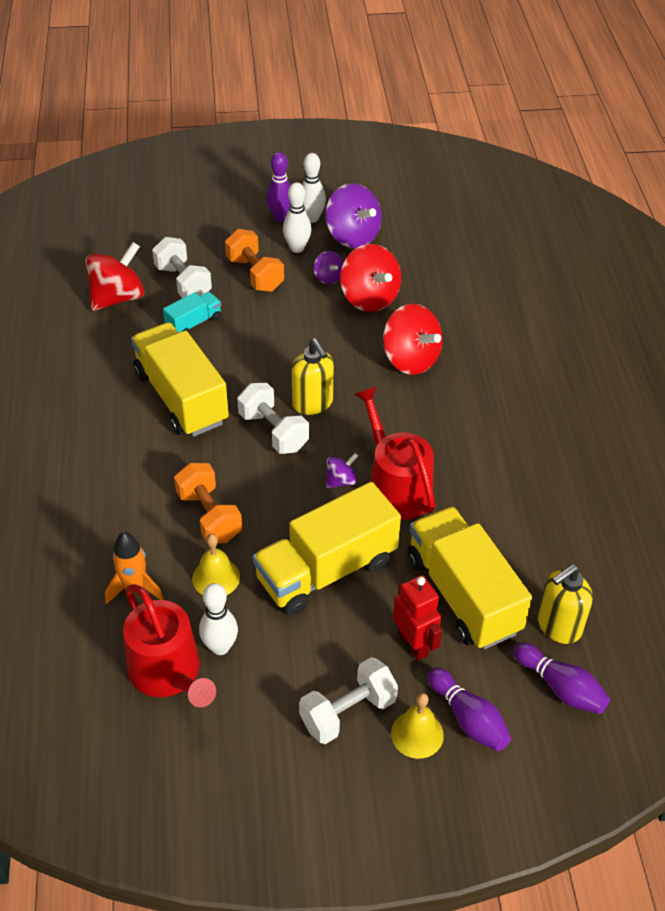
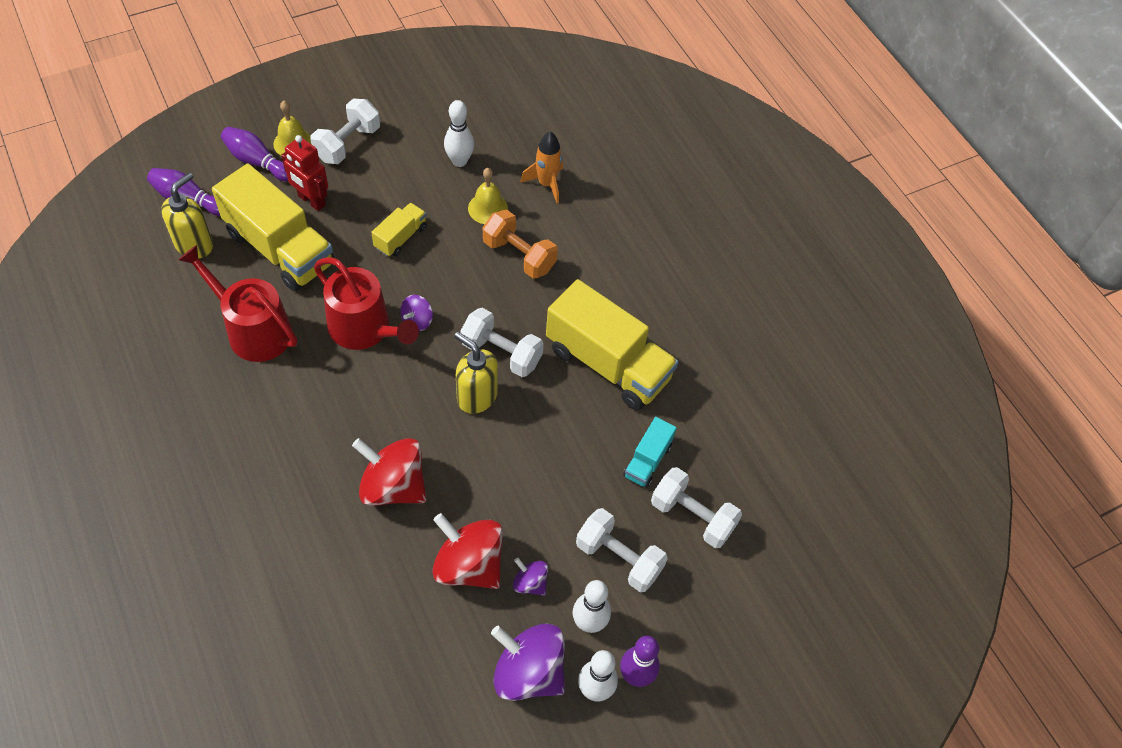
camera: 155 degrees right, 10 degrees up
red spinning top [85,242,144,311] -> none
red watering can [123,584,216,708] -> red watering can moved to [178,245,297,362]
orange dumbbell [225,229,284,292] -> white dumbbell [576,508,668,592]
yellow truck [253,482,401,616] -> yellow truck [371,203,427,257], size x0.48

